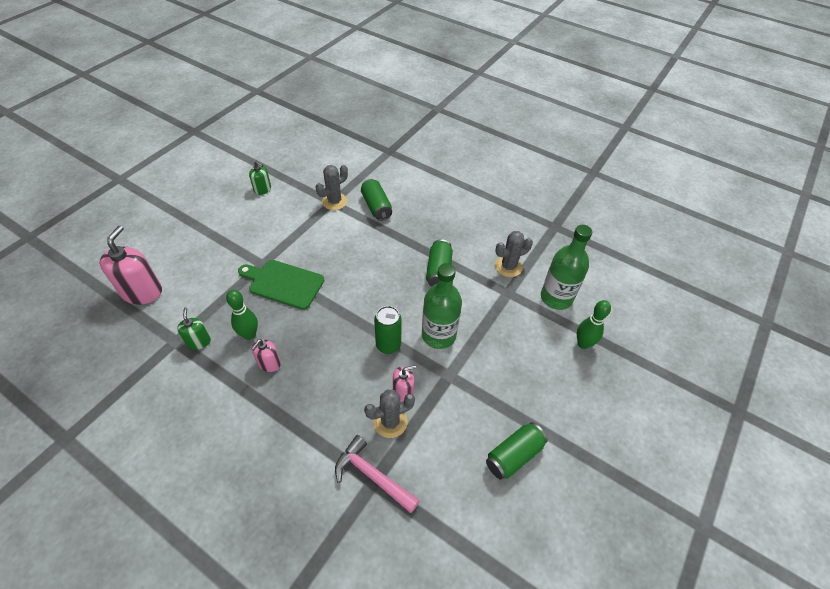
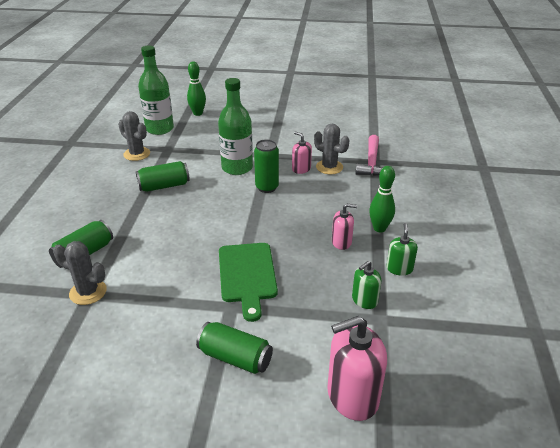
camera: 115 degrees left, 15 degrees down
green bowling pin [226,290,258,340] -> green bowling pin moved to [369,166,395,233]
green soap dispenser [249,161,271,195] -> green soap dispenser moved to [386,223,418,276]
green can [486,422,548,480] -> green can moved to [196,322,273,374]

